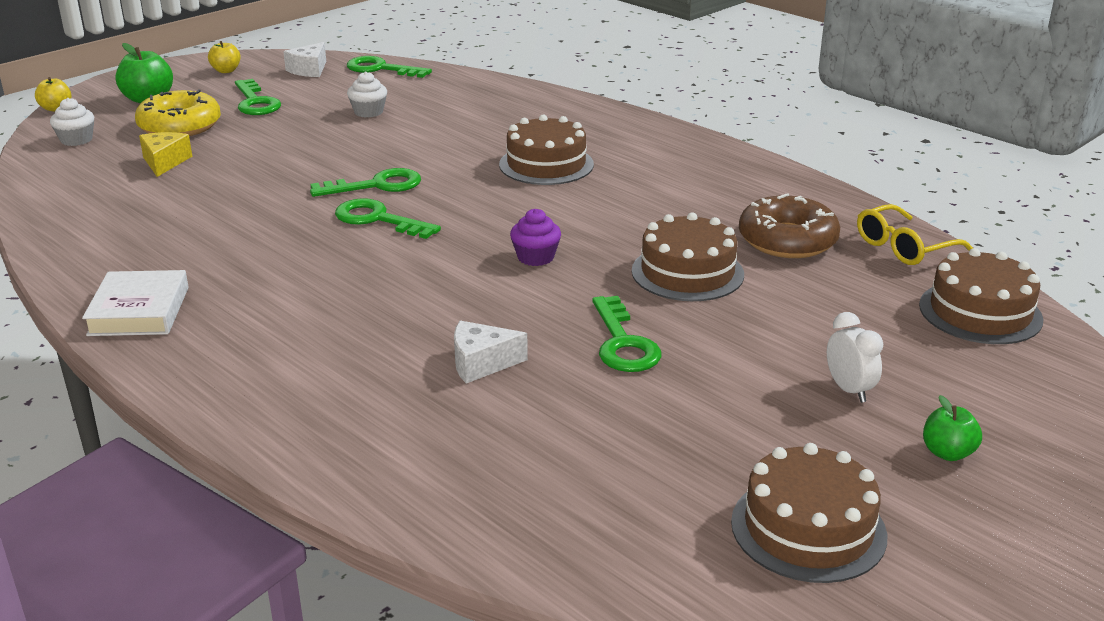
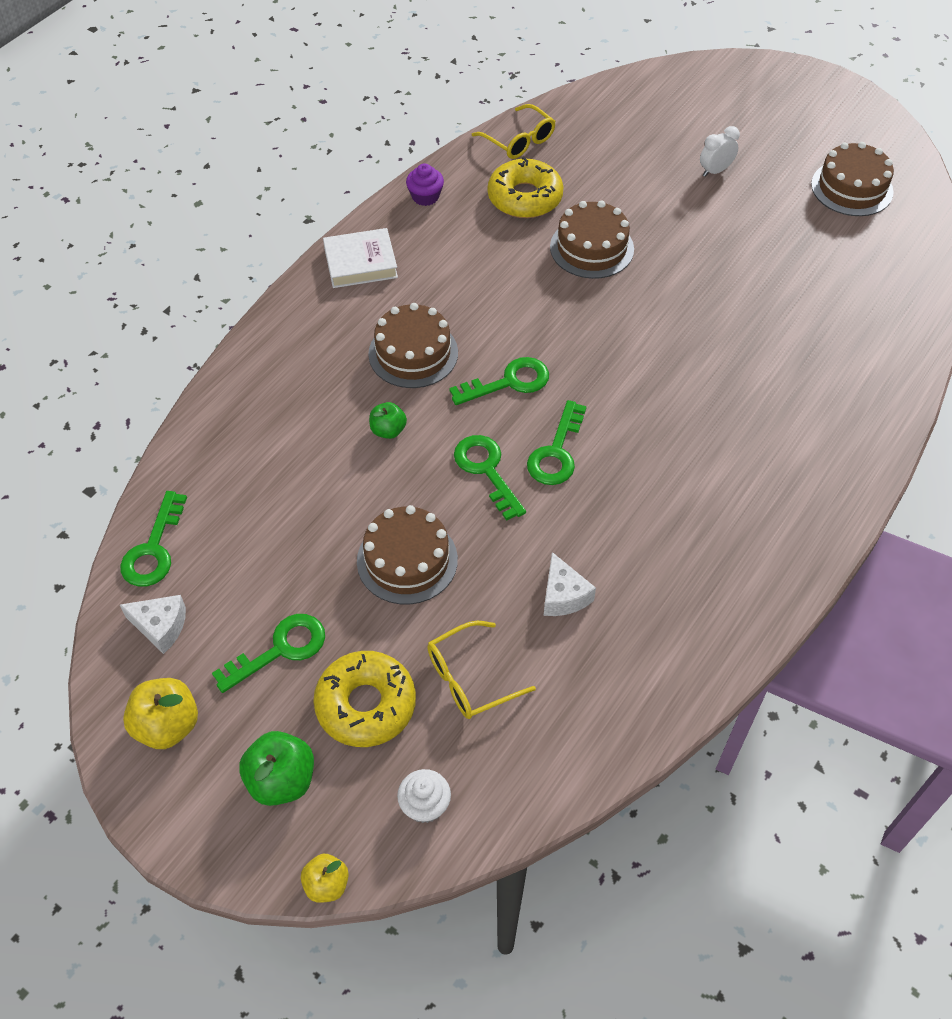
camera: 100 degrees left, 25 degrees up
white book [82,270,189,336] -> white book moved to [323,228,398,288]
yellow cheese [139,132,192,177] -> yellow glasses [427,621,536,719]
yellow apple [208,41,241,73] -> yellow apple [123,678,198,749], size x1.62
white cupcake [347,71,387,118] -> none
white cheese [454,321,528,384] -> white cheese moved to [544,552,596,616]
purple cupcake [510,209,561,266] -> purple cupcake moved to [406,164,444,206]
green key [592,296,661,372] -> green key moved to [449,357,549,405]
brown donut [739,193,840,258] -> yellow donut [488,157,564,218]
brown cake [919,248,1043,344] -> brown cake moved to [357,505,458,604]
green apple [923,395,982,461] -> green apple moved to [369,402,407,439]

